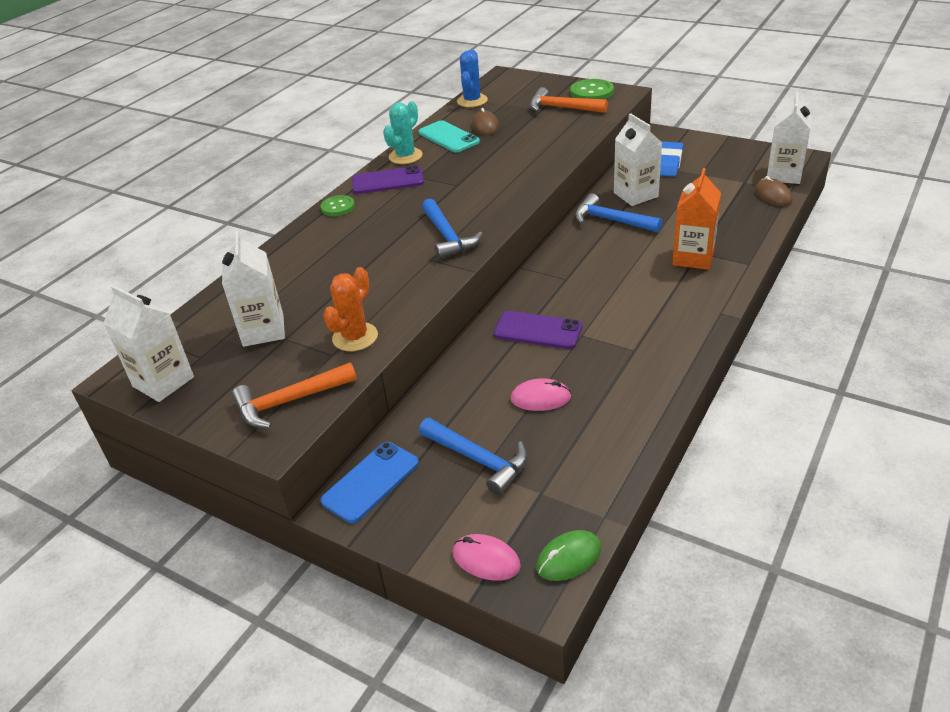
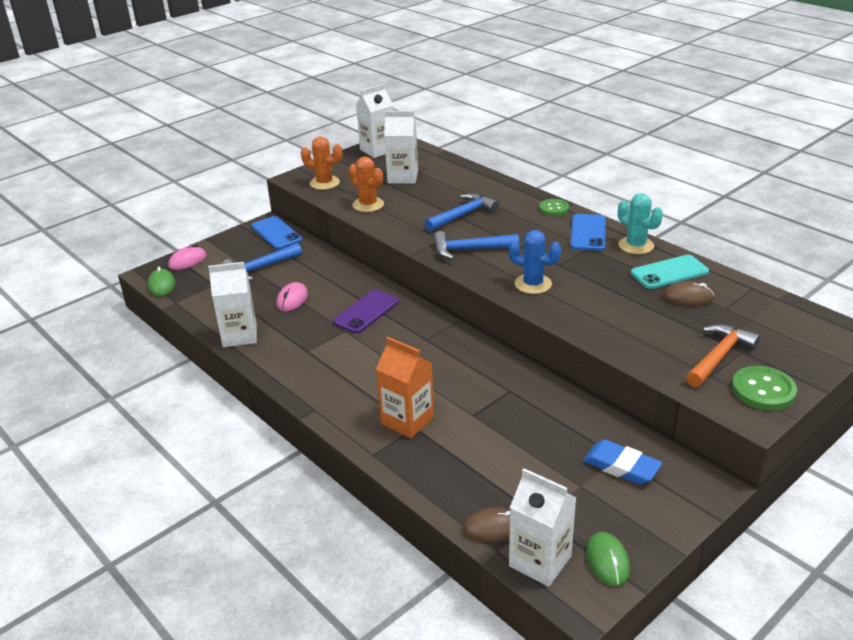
camera: 105 degrees right, 5 degrees down
orange hammer [232,362,357,428] -> orange cactus [301,136,343,190]
purple phone [352,166,424,194] -> blue phone [570,214,606,251]
blue cactus [457,50,488,107] -> blue cactus moved to [508,230,561,294]
blue hammer [575,193,662,232] -> blue hammer moved to [425,193,499,232]
white carton [614,113,662,206] -> white carton moved to [208,262,257,347]
none -> green mouse [586,532,630,586]

